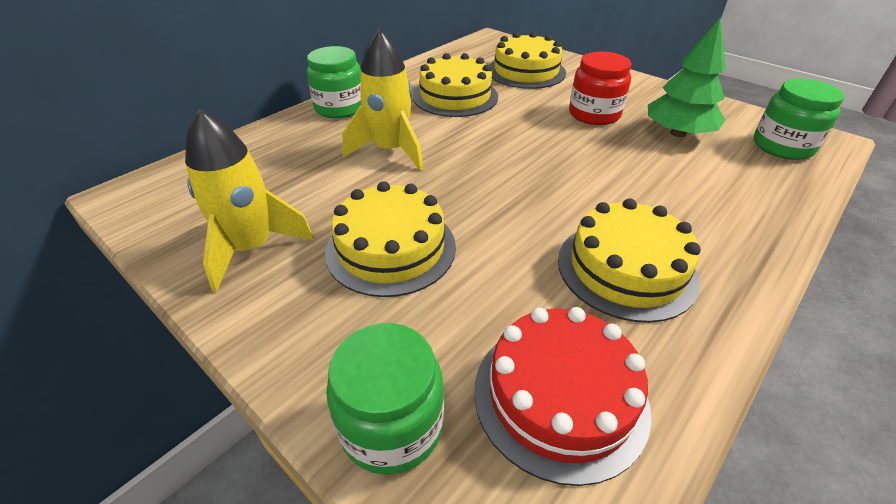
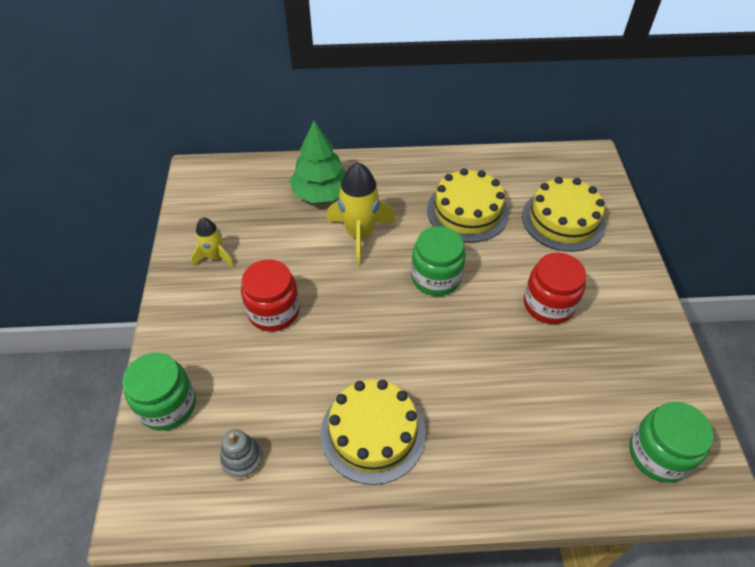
camera: 45 degrees right, 10 degrees up
yellow rocket [185,109,314,292] -> yellow rocket [191,218,234,267], size x0.58
green jar [307,46,361,118] -> green jar moved to [411,226,466,296]
yellow cake [325,181,456,297] -> red jar [241,259,300,332]
red cake [474,307,651,486] -> grey stacking toy [220,429,263,480]
green tree [648,17,725,137] -> green tree moved to [289,121,346,203]

